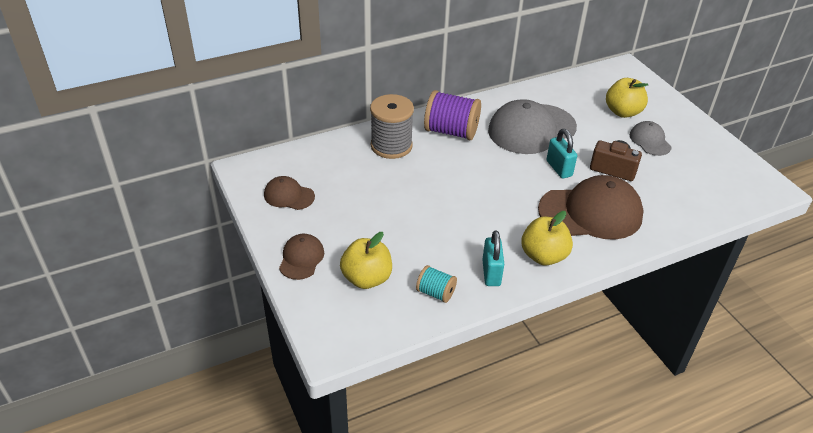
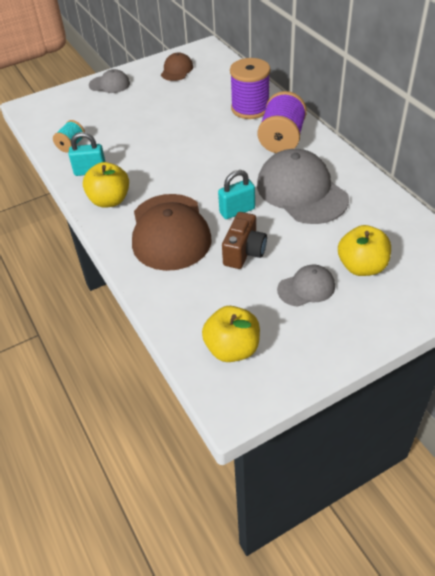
camera: 90 degrees right, 5 degrees up
brown cap [279,234,324,280] -> grey cap [89,69,130,93]
yellow apple [340,232,392,289] -> yellow apple moved to [202,306,260,362]
grey spool [370,94,414,159] -> purple spool [230,58,270,119]

